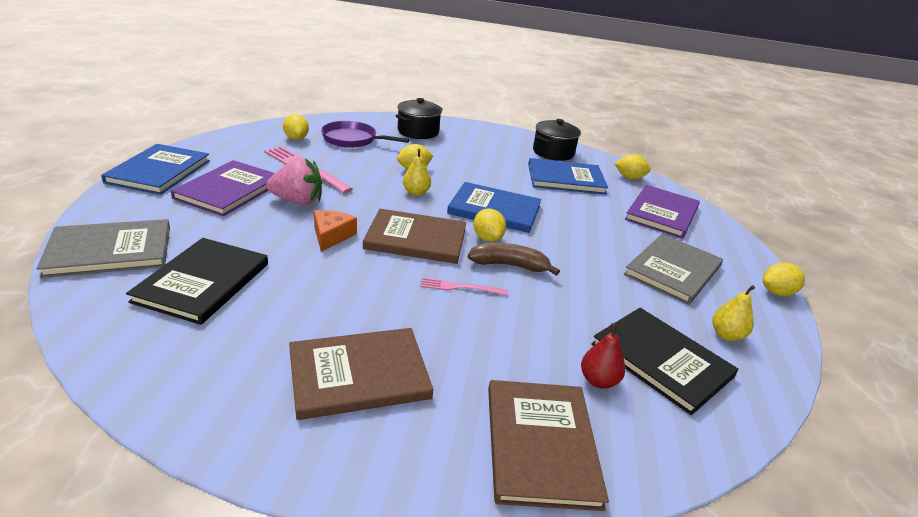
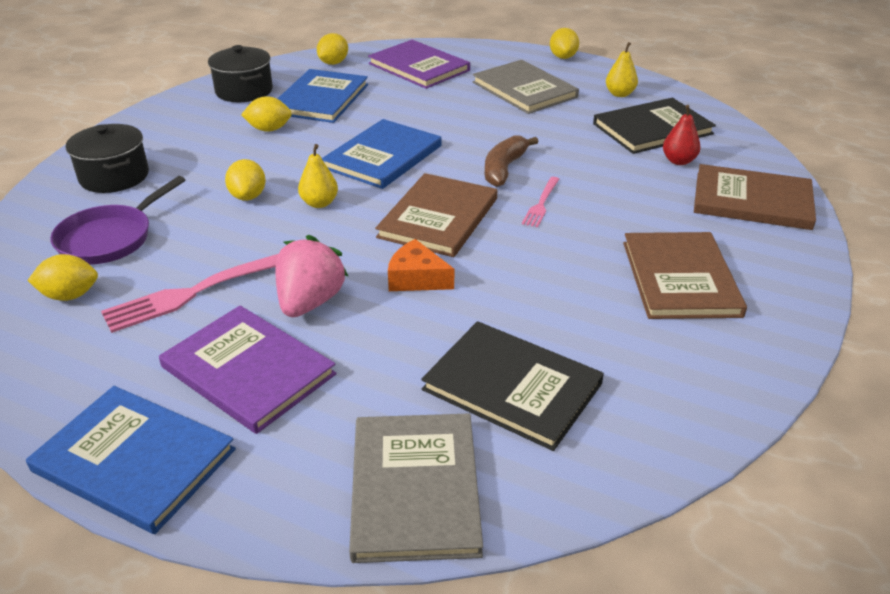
camera: 70 degrees left, 5 degrees up
yellow lemon [474,208,506,242] -> yellow lemon moved to [241,96,292,132]

